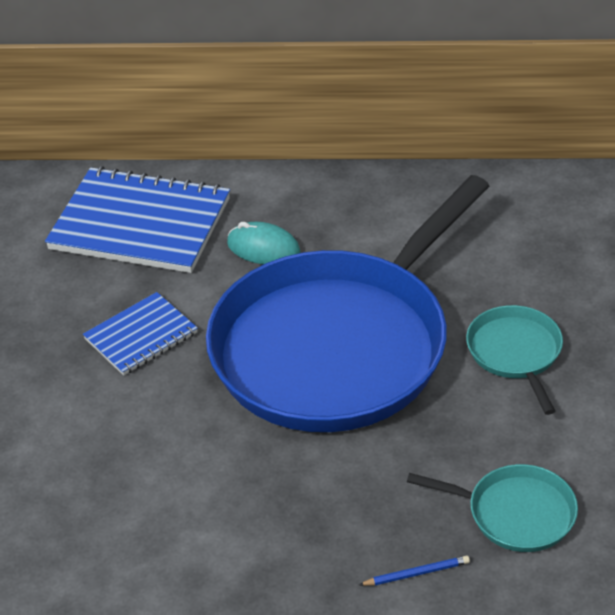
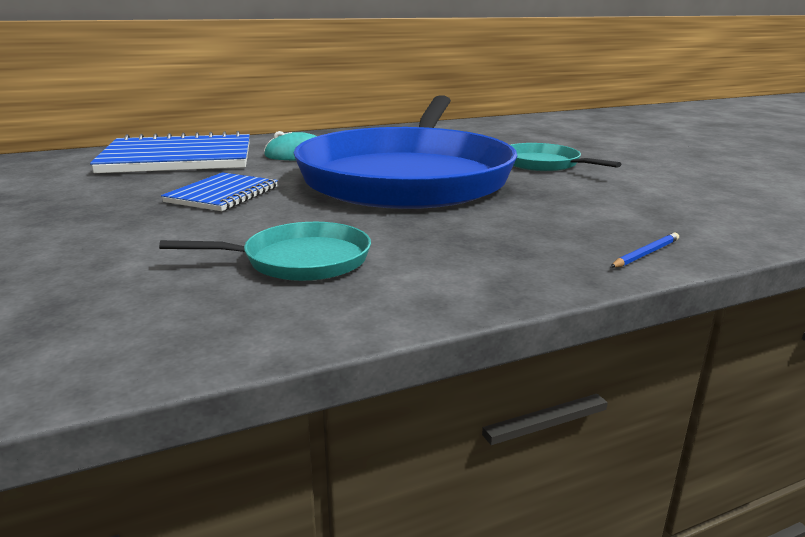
camera: 30 degrees left, 20 degrees down
turquoise pan [407,464,578,552] -> turquoise pan moved to [159,222,371,281]

